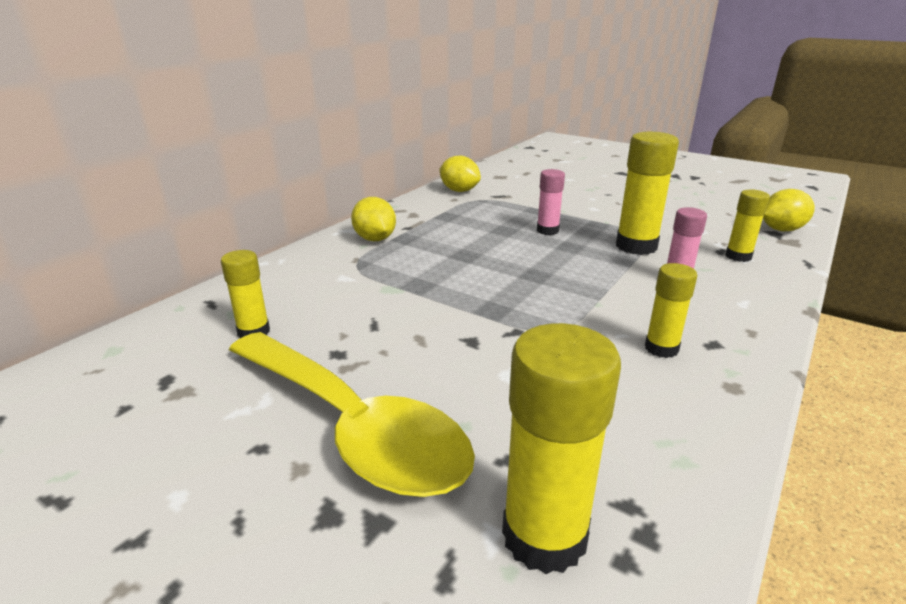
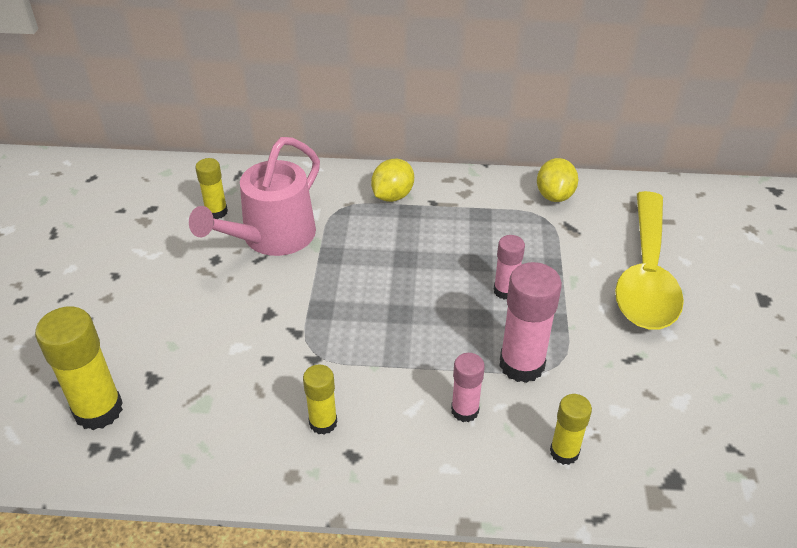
camera: 60 degrees right, 15 degrees up
yellow spoon [229,332,475,497] -> yellow spoon moved to [615,191,684,330]
yellow glue stick [616,132,679,255] -> pink glue stick [500,262,562,383]
yellow lemon [763,189,815,231] -> none
none -> pink watering can [189,137,320,256]

